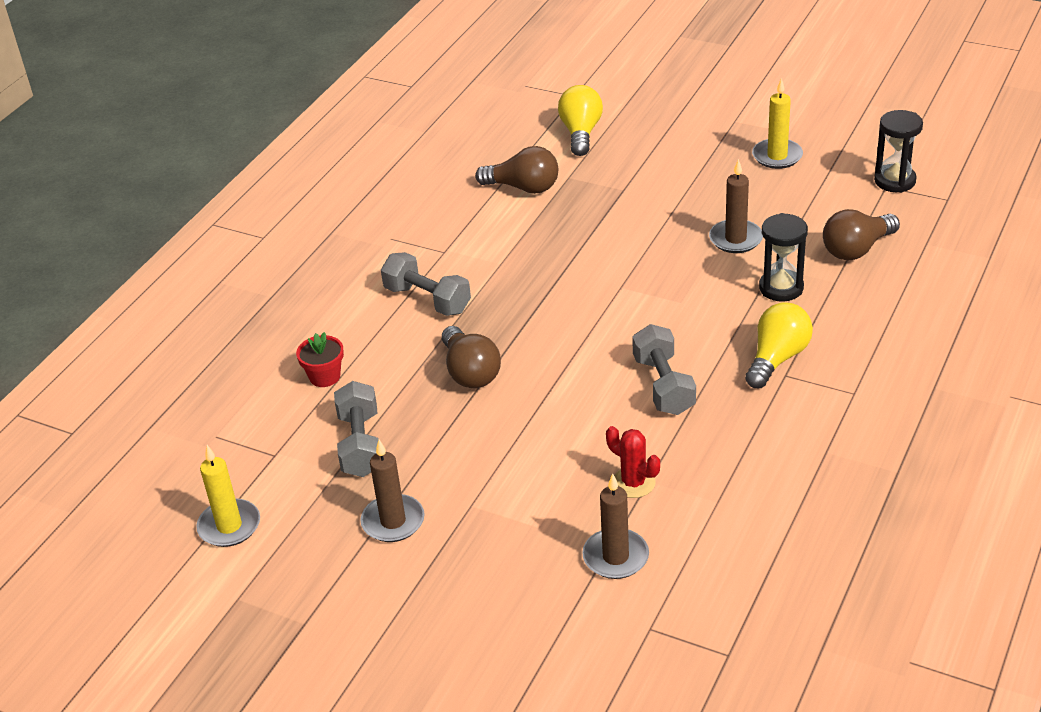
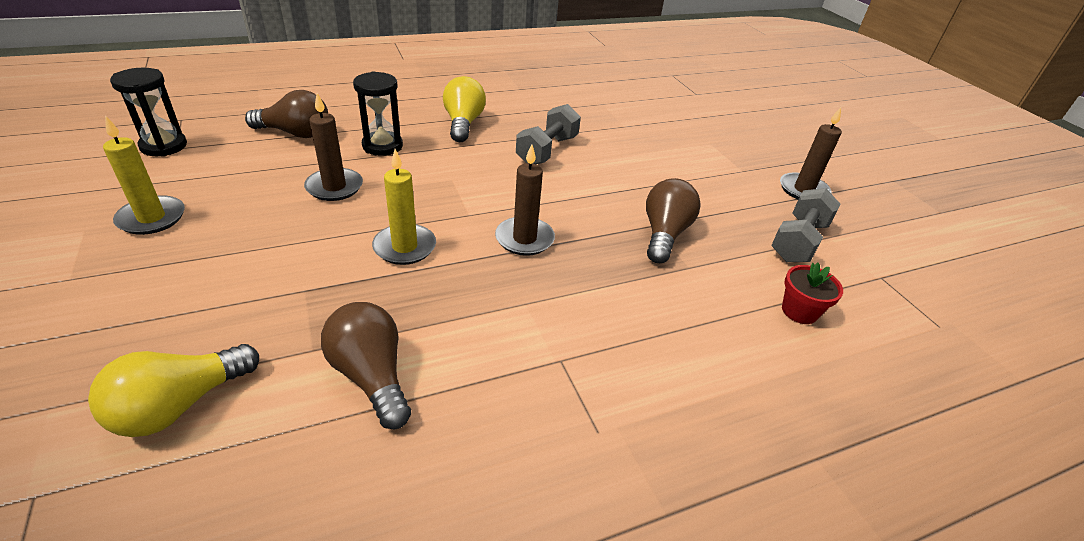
camera: 145 degrees left, 0 degrees up
yellow candle [196,445,260,547] -> yellow candle moved to [372,149,436,265]
grey dumbbell [381,252,471,316] -> none
brown candle [582,474,649,579] -> brown candle moved to [495,144,555,256]
red cactus [606,426,660,498] -> none
yellow light bulb [745,302,813,388] -> yellow light bulb turned 105 degrees clockwise [443,76,486,142]

